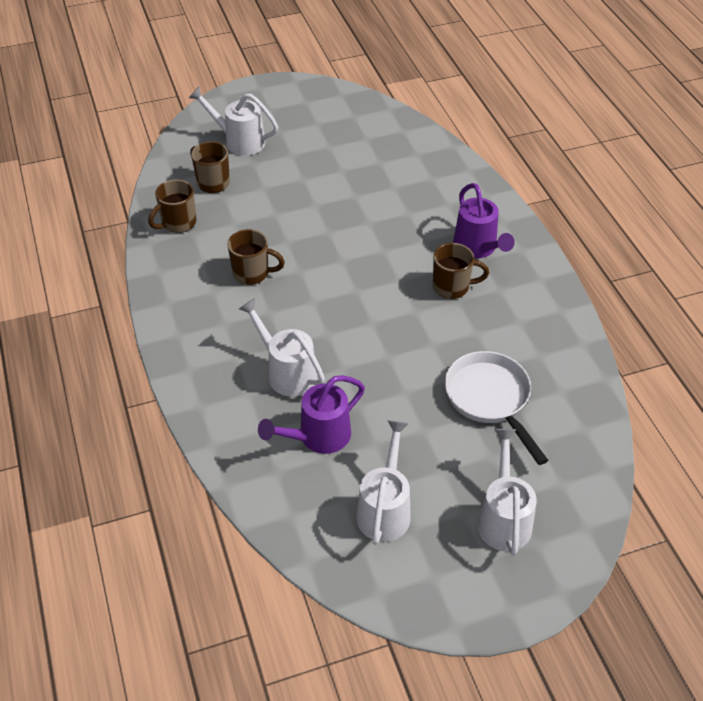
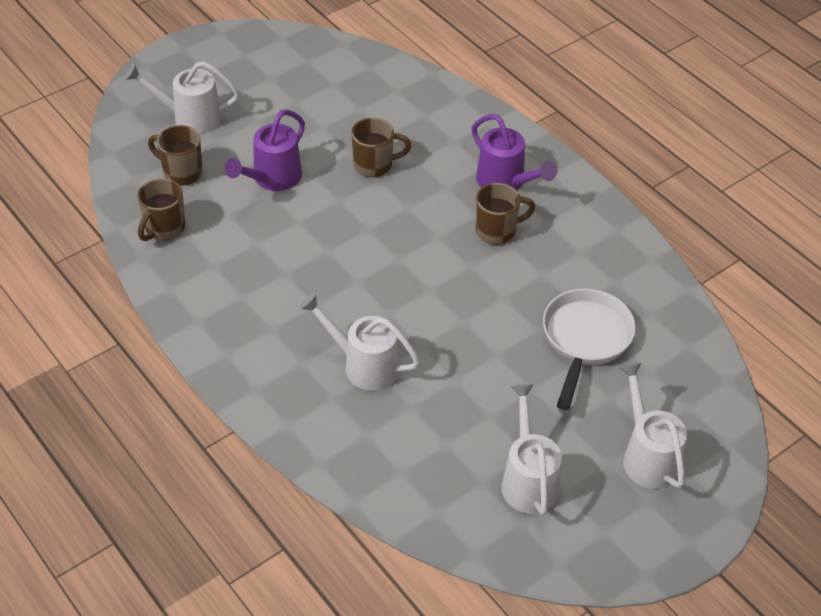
camera: 20 degrees left, 0 degrees up
brown mug [227,229,285,285] -> brown mug moved to [351,118,412,177]
purple watering can [258,375,365,454] -> purple watering can moved to [224,110,305,191]
white pan [445,351,548,465] -> white pan turned 60 degrees clockwise [543,289,636,410]

